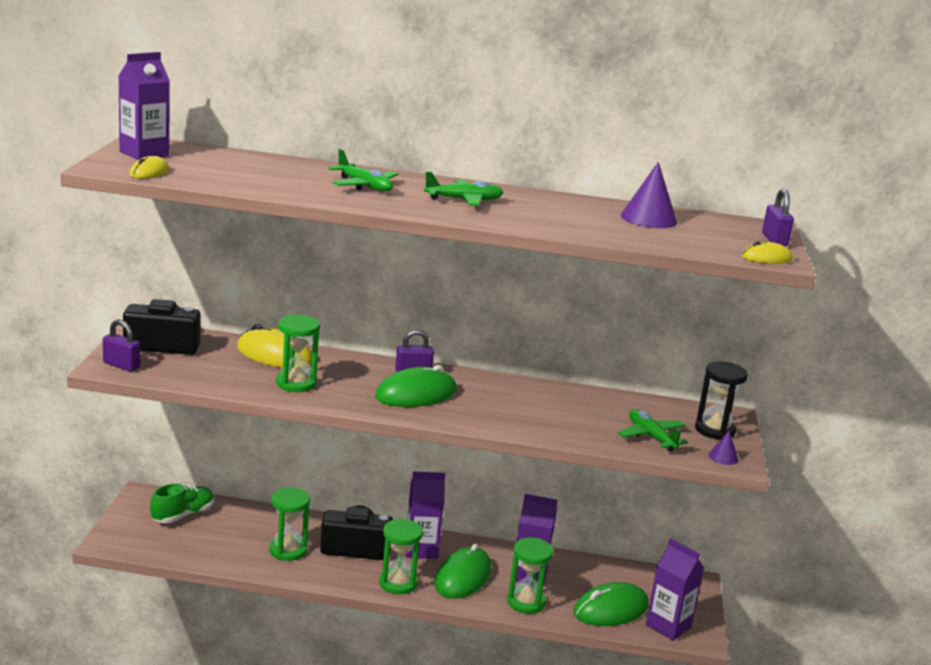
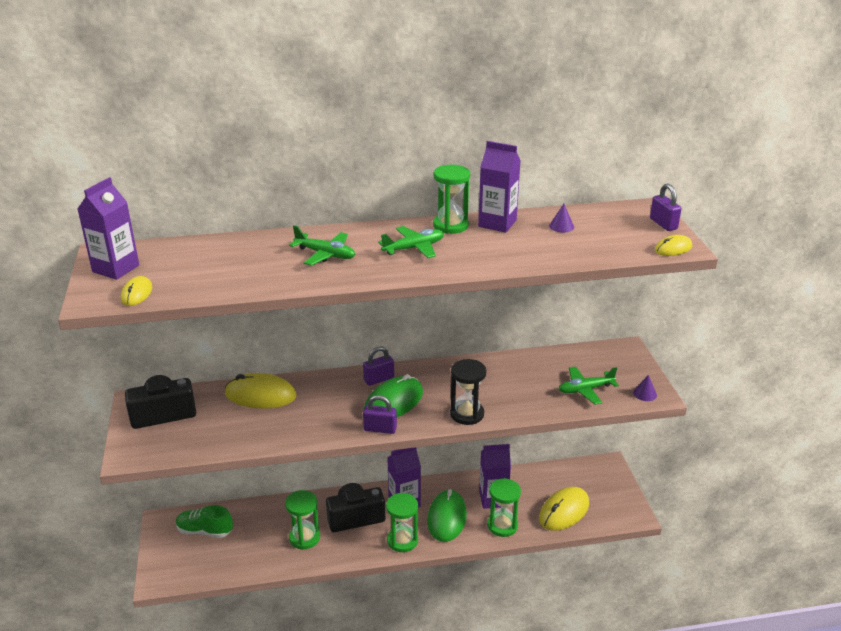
camera: 15 degrees left, 10 degrees up
purple padlock [103,319,140,371] -> purple padlock moved to [363,395,397,434]
green shoe [150,483,214,523] -> green shoe turned 105 degrees counterclockwise [176,505,233,538]
green hourglass [276,314,320,392] -> green hourglass moved to [433,165,470,234]
green mouse [574,582,649,626] -> yellow mouse [539,487,589,531]
green plane [618,409,688,452] -> green plane turned 60 degrees counterclockwise [558,366,619,405]
purple cone [621,162,677,228] -> purple cone [549,204,574,233], size x0.53
purple carton [646,539,704,641] -> purple carton moved to [478,141,521,233]
black hourglass [695,361,748,440] -> black hourglass moved to [450,359,486,425]

